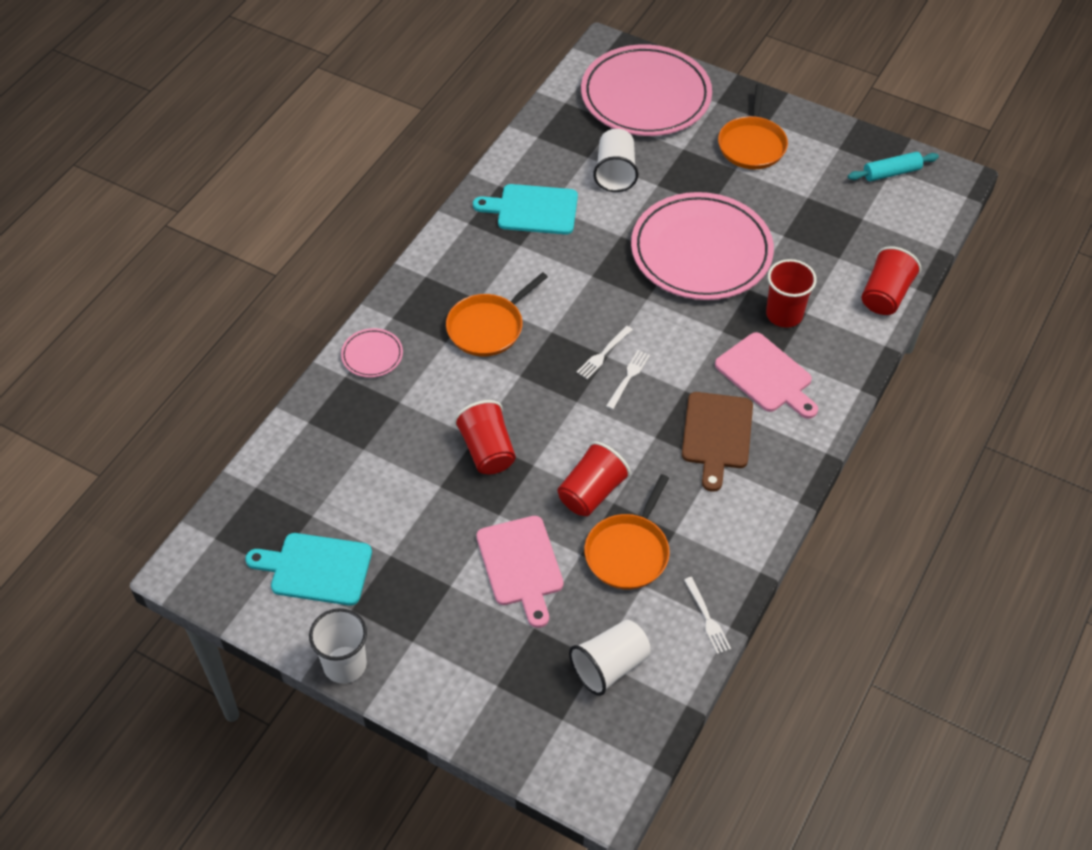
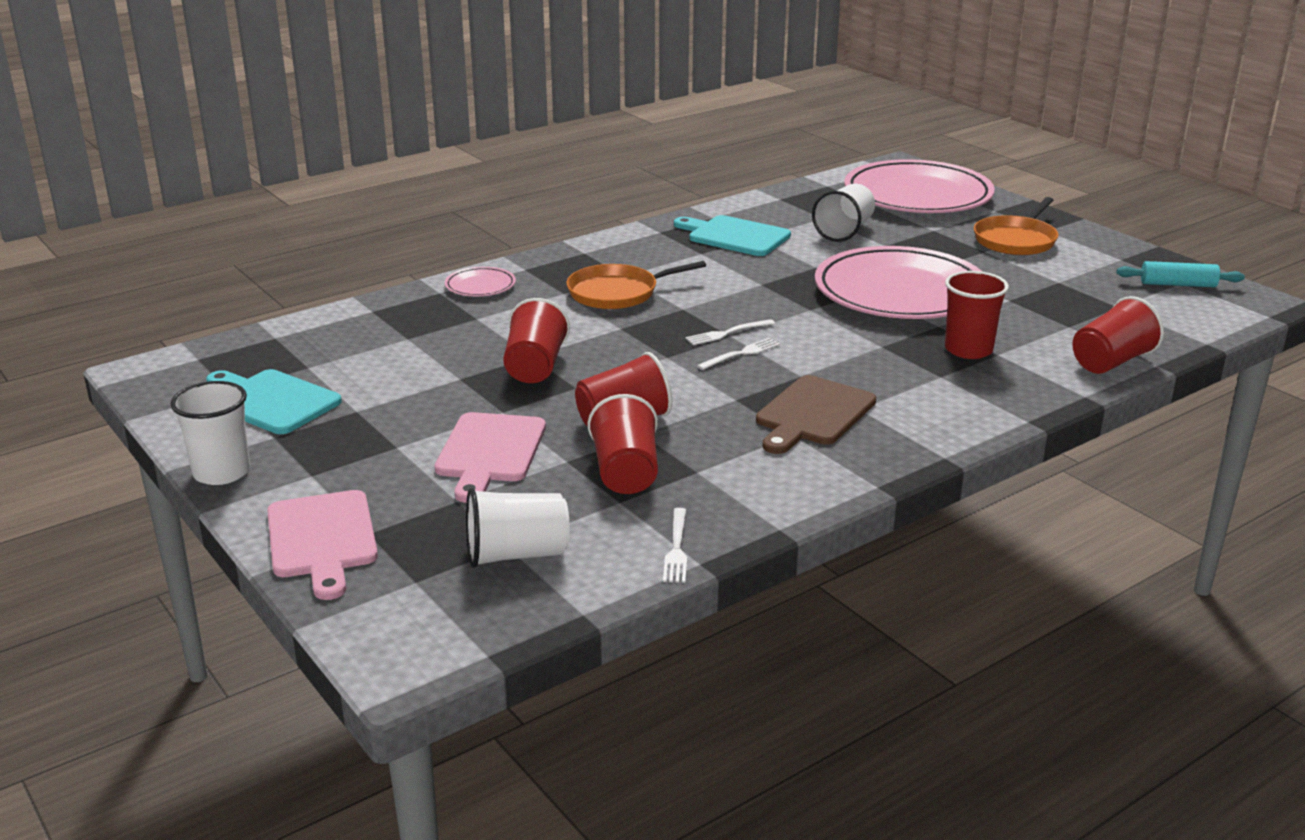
camera: 25 degrees right, 25 degrees down
orange pan [584,474,670,589] -> red cup [588,394,658,494]
pink cutting board [715,332,818,419] -> pink cutting board moved to [267,490,378,600]

